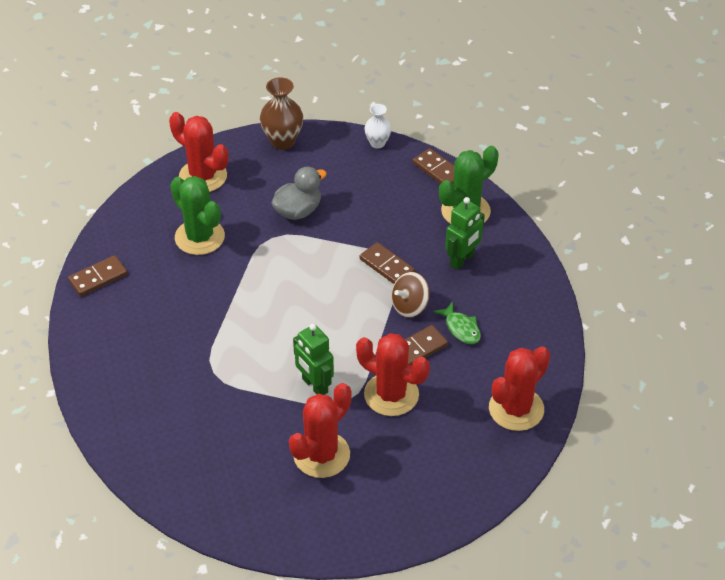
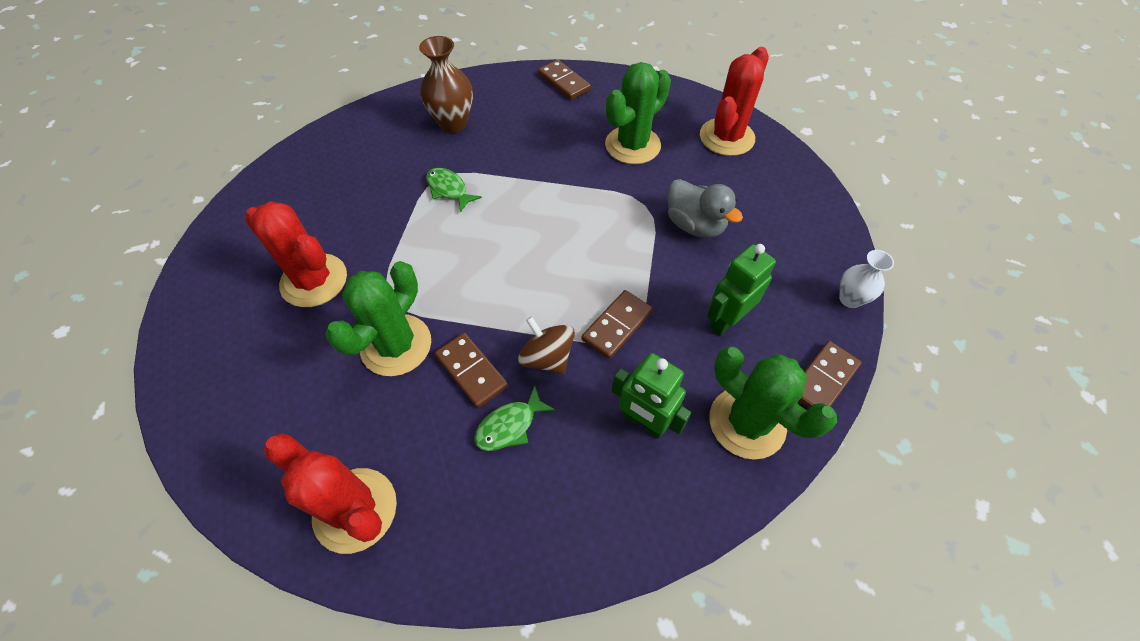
camera: 85 degrees right, 10 degrees up
brown vase [260,77,303,150] -> brown vase moved to [419,36,473,133]
green robot [293,324,334,395] -> green robot moved to [707,244,776,335]
red cactus [356,333,430,416] -> green cactus [325,261,431,376]
none -> green fish [426,168,482,212]

